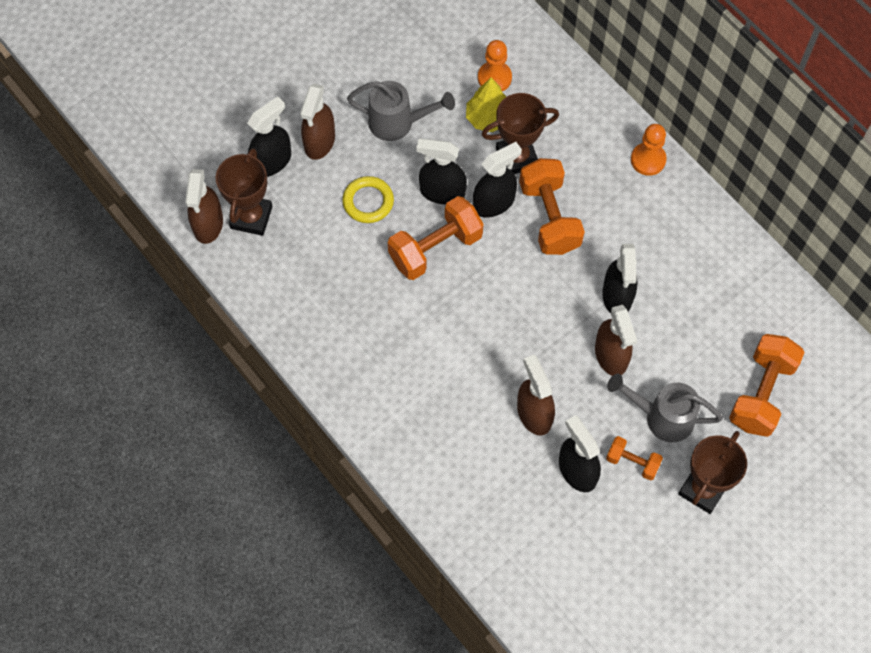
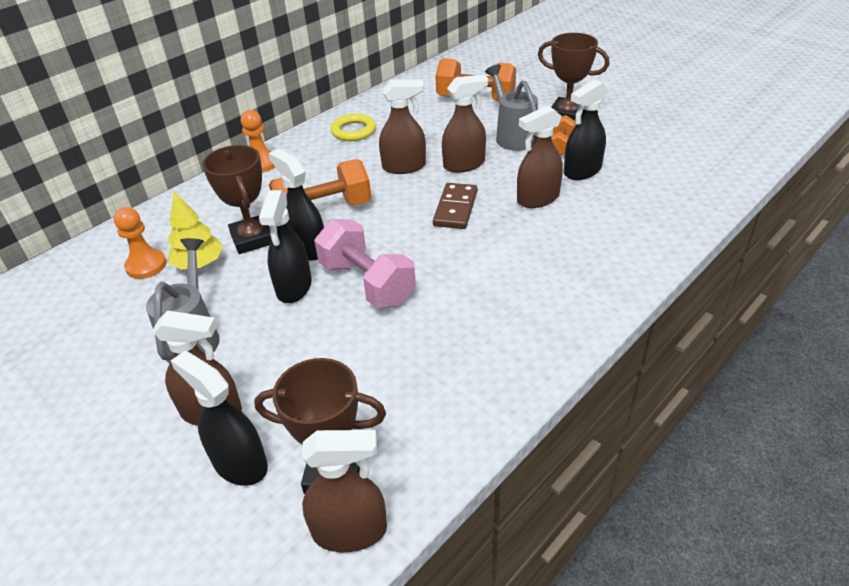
camera: 95 degrees left, 25 degrees down
yellow ring [342,176,394,223] -> yellow ring moved to [331,114,376,141]
orange dumbbell [388,196,483,280] -> pink dumbbell [314,219,416,308]
black spray bottle [602,244,637,313] -> brown spray bottle [379,79,426,174]
grey watering can [607,374,723,442] -> grey watering can turned 150 degrees clockwise [485,64,538,151]
none -> brown domino [433,183,477,229]

